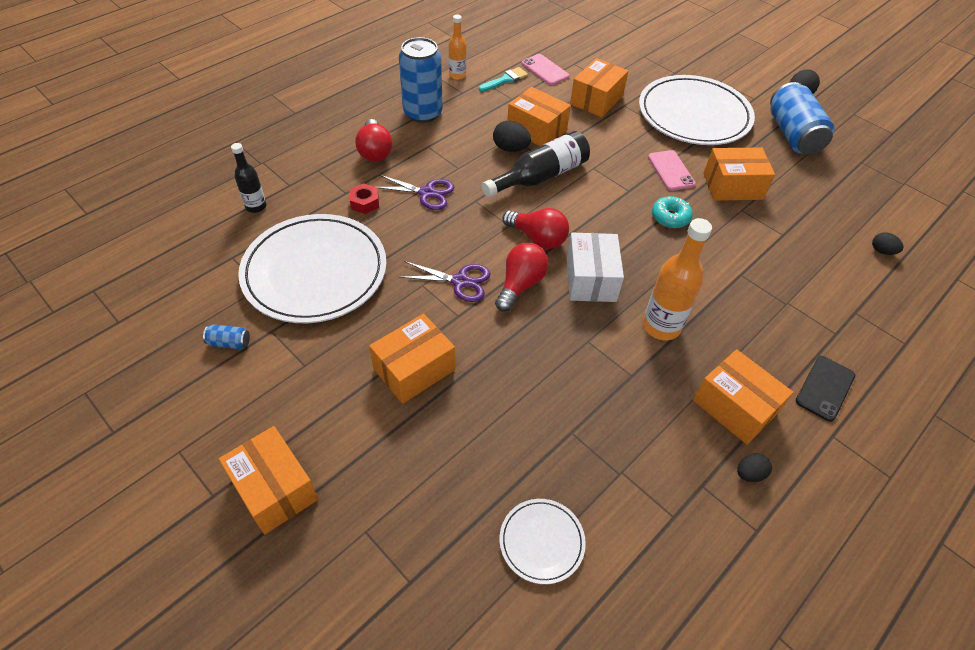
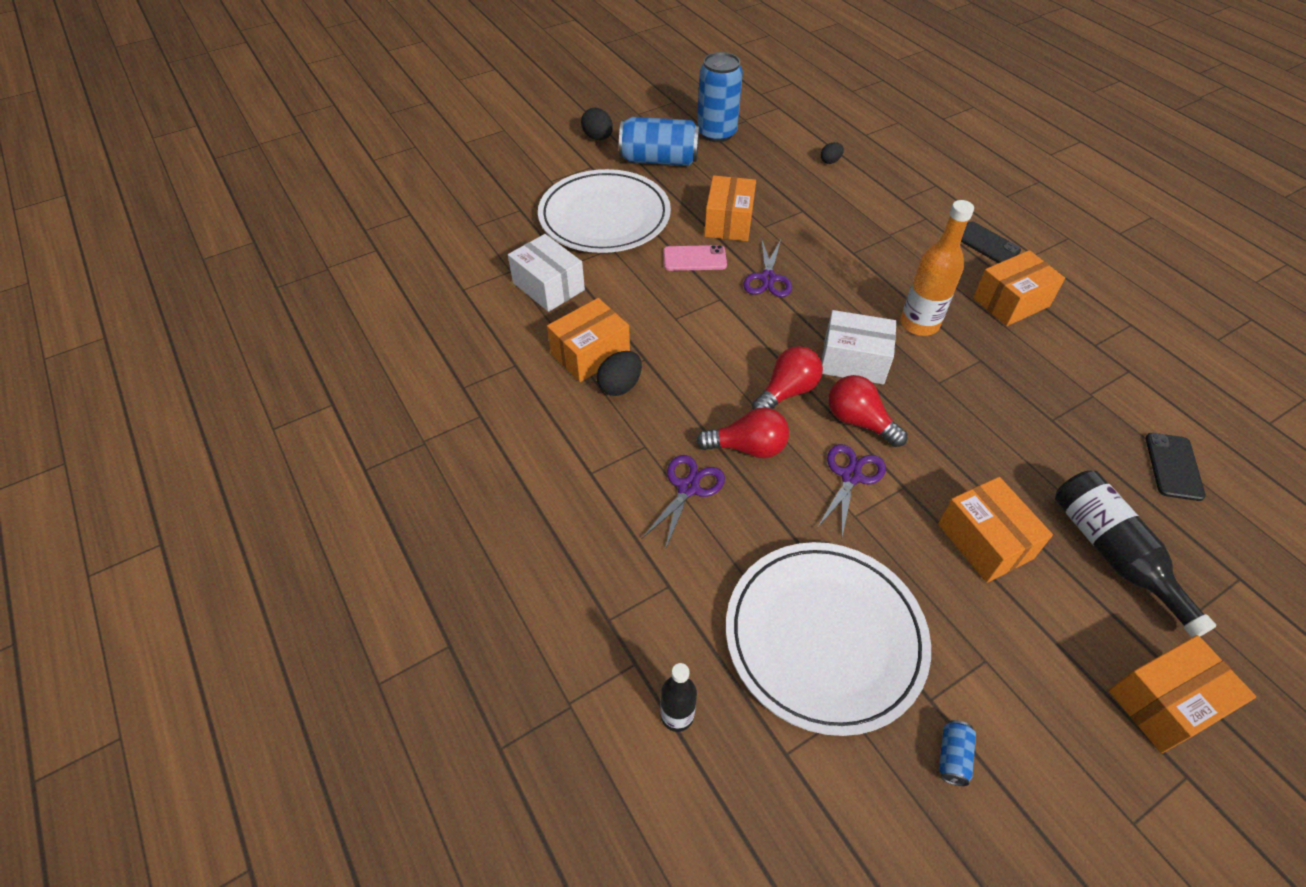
camera: 75 degrees left, 0 degrees up
red nut [349,183,379,214] -> none
red light bulb [355,119,393,162] -> red light bulb moved to [696,407,789,458]
blue can [399,37,443,123] -> blue can moved to [697,52,743,142]
orange bottle [449,15,466,80] -> none
turquoise brush [479,67,528,92] -> none
black bottle [482,131,590,198] -> black bottle moved to [1055,470,1216,637]
white plate [500,499,586,584] -> black phone [1145,433,1206,501]
pink phone [522,54,569,85] -> none
orange box [570,58,628,117] -> white box [508,234,585,312]
turquoise donut [652,196,693,228] -> purple scissors [743,238,792,297]
black egg [737,453,772,482] -> none

